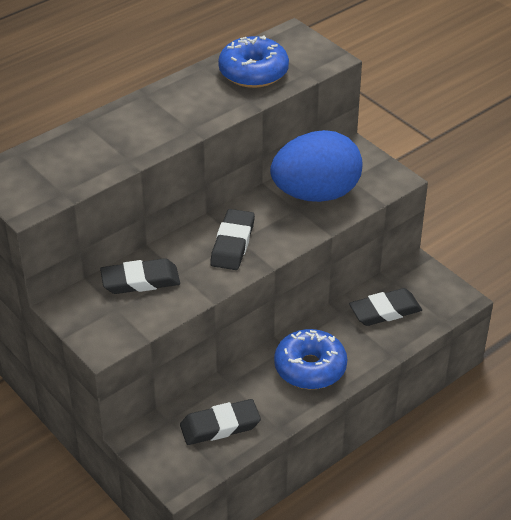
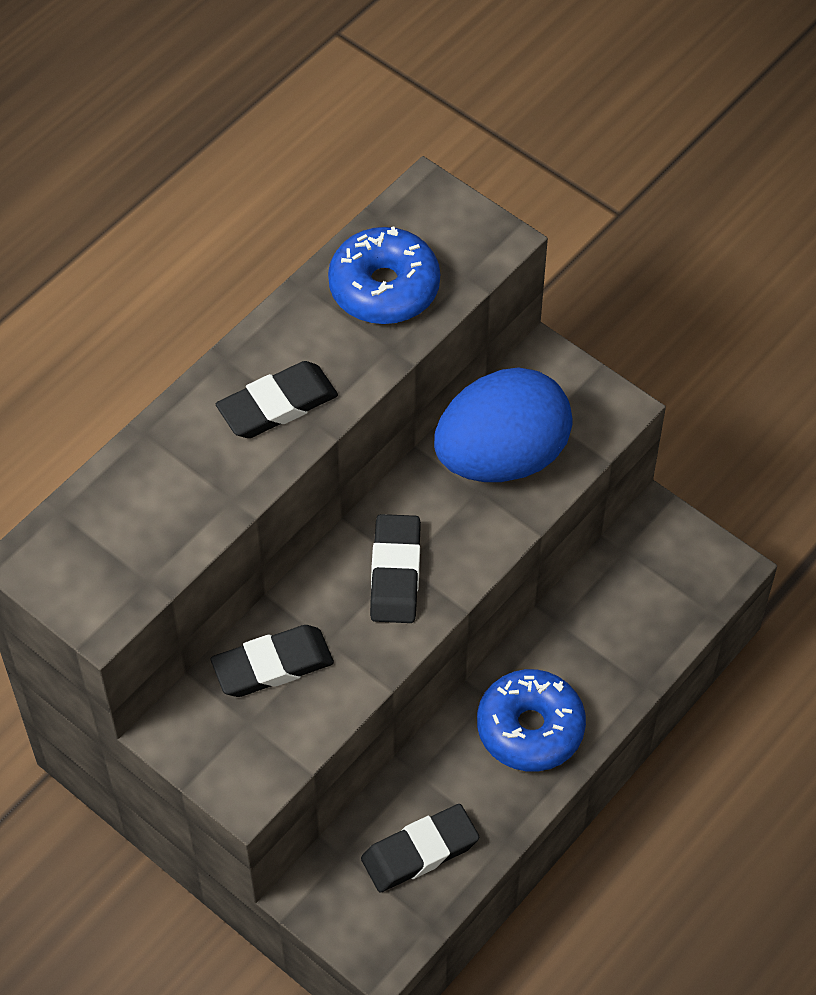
camera: 10 degrees left, 15 degrees up
black eraser [349,288,422,326] -> black eraser moved to [216,361,338,438]

